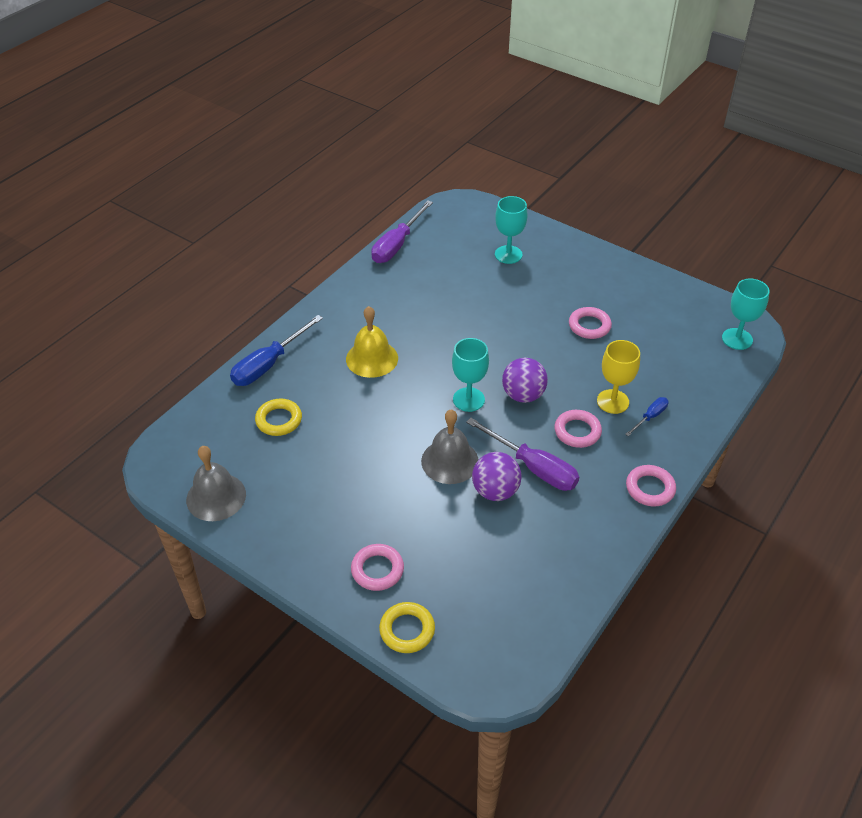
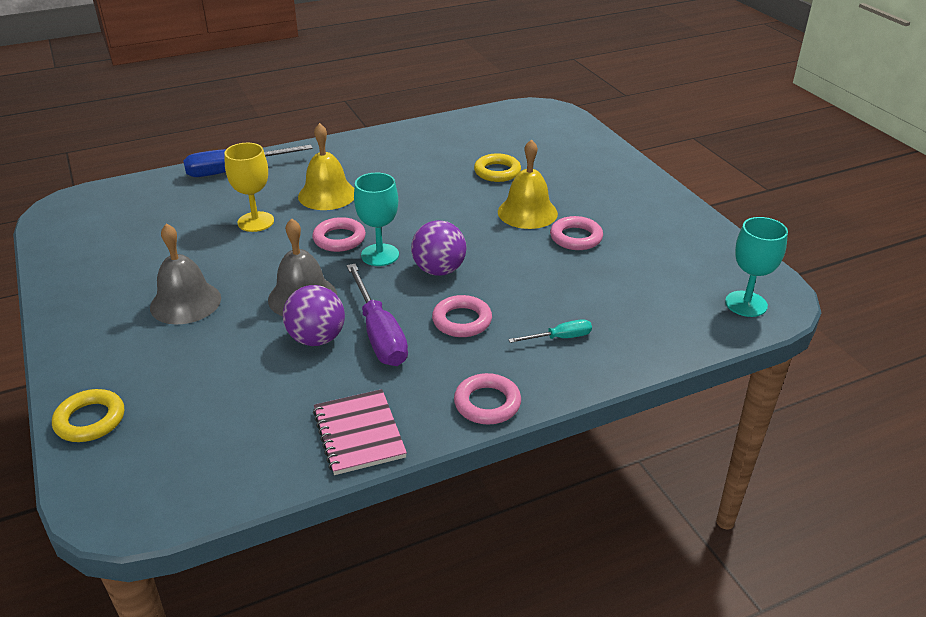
camera: 30 degrees right, 10 degrees down
grey bell [186,446,246,521] -> grey bell moved to [150,223,221,324]
yellow ring [255,399,302,436] -> yellow ring moved to [474,154,521,182]
pink ring [351,544,404,591] -> pink ring moved to [312,217,366,252]
purple screwdriver [371,201,433,263] -> none
turquoise goblet [495,196,528,264] -> none
yellow goblet [597,340,640,414] -> yellow goblet moved to [224,143,274,232]
blue screwdriver [625,397,668,436] -> turquoise screwdriver [509,319,592,343]
none -> pink notebook [313,389,407,475]
none -> yellow bell [498,139,558,229]

